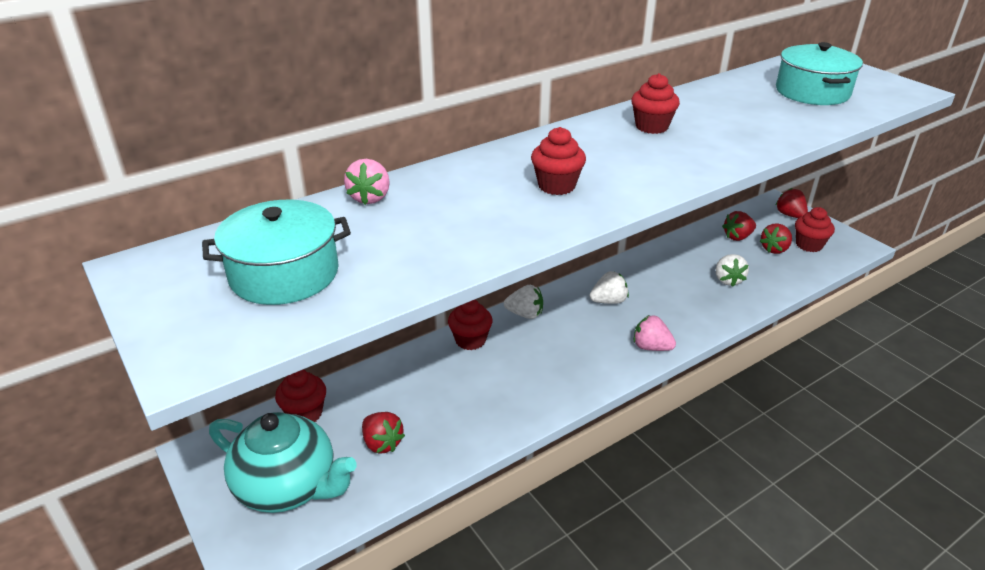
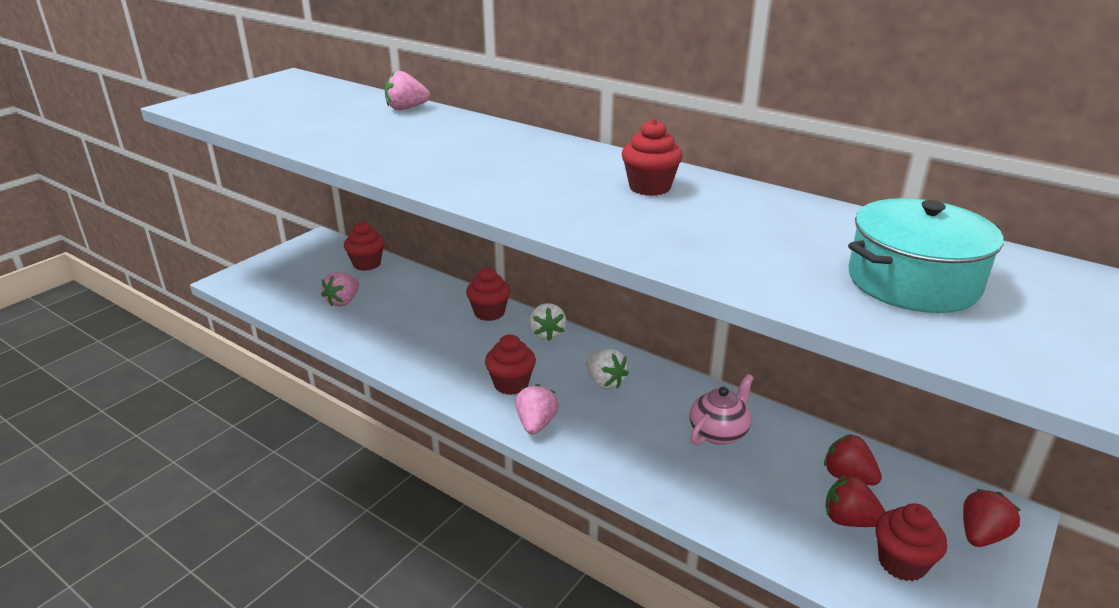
camera: 70 degrees right, 5 degrees down
turquoise pot [202,200,351,305] -> none
turquoise teapot [209,412,357,513] -> none
red strawberry [362,412,405,454] -> pink strawberry [321,272,359,307]
red cupcake [531,127,586,195] -> red cupcake moved to [485,334,536,395]
white strawberry [716,254,749,287] -> none
none -> pink teapot [690,374,754,445]

